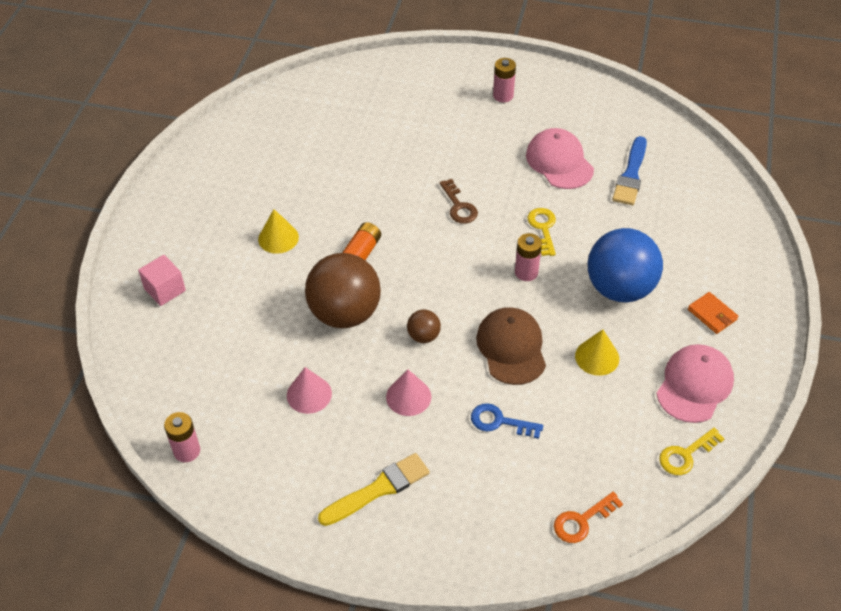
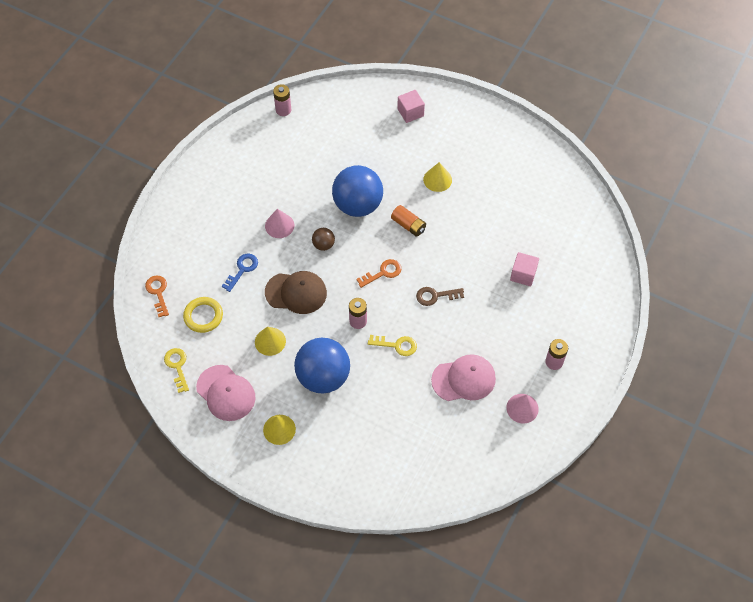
camera: 105 degrees right, 10 degrees up
pink cone [287,367,332,414] -> pink cone moved to [506,394,539,423]
brown ball [305,253,381,328] -> blue ball [332,165,383,217]
yellow brush [318,453,430,526] -> none
blue brush [612,136,647,205] -> none
orange wallet [688,292,738,334] -> yellow cone [263,415,296,445]
none -> yellow ring [183,297,223,333]
none -> orange key [356,259,401,288]
none -> pink cube [510,252,539,286]

